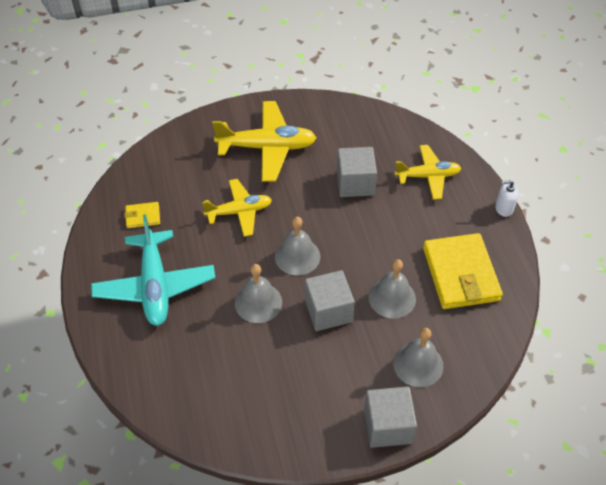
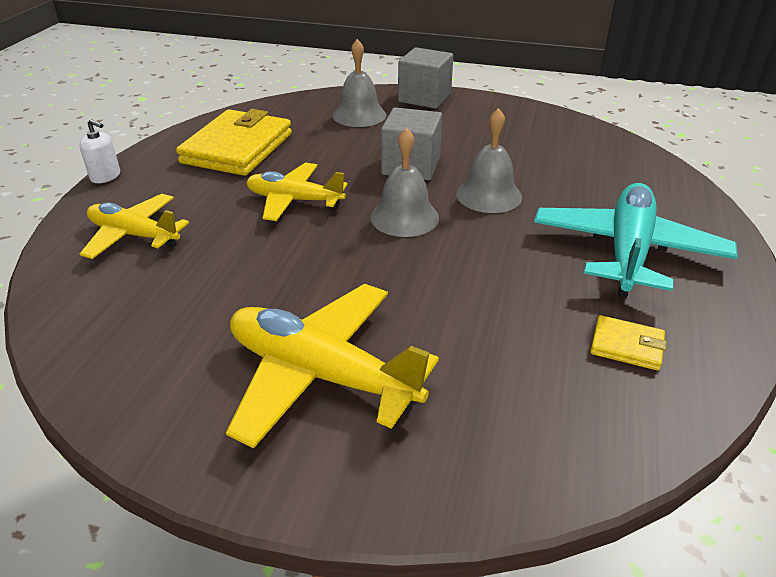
camera: 150 degrees left, 15 degrees down
yellow plane [202,179,272,237] -> yellow plane moved to [246,163,348,221]
grey cube [337,147,377,197] -> none
grey bell [369,259,416,319] -> none

